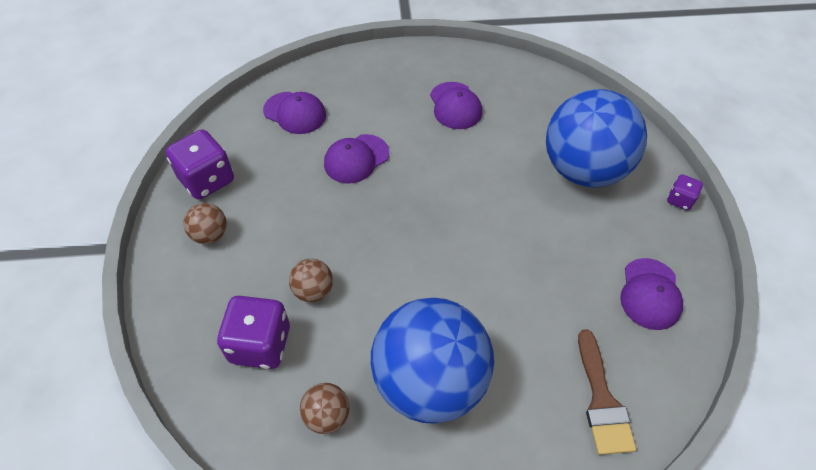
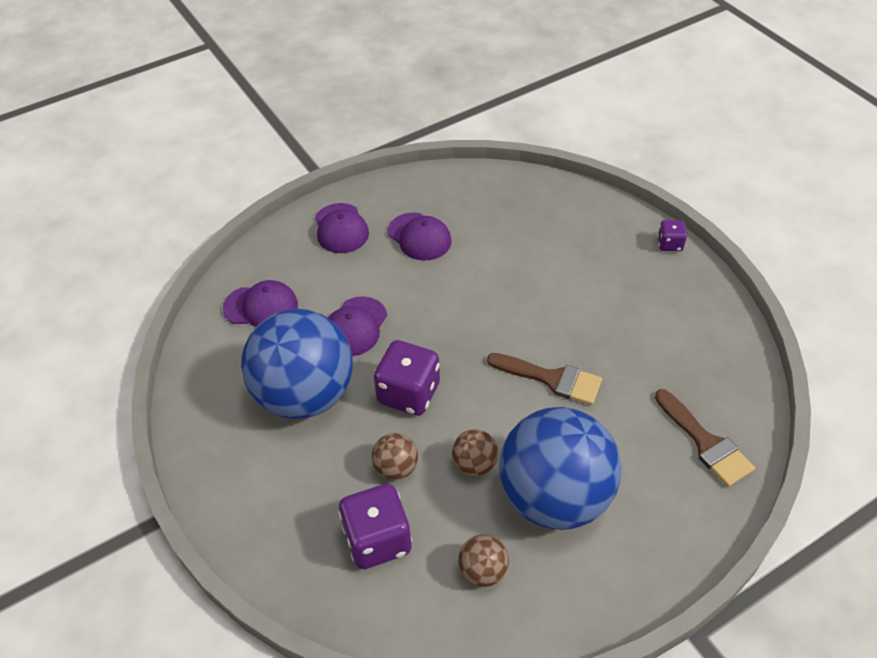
camera: 25 degrees left, 5 degrees down
purple dice [166,129,234,200] -> purple dice moved to [374,340,440,416]
brown ball [184,203,227,244] -> brown ball moved to [452,429,498,476]
blue ball [546,89,647,188] -> blue ball moved to [241,309,353,419]
purple cap [620,258,683,330] -> purple cap moved to [315,203,369,253]
none -> brown brush [487,353,602,405]

